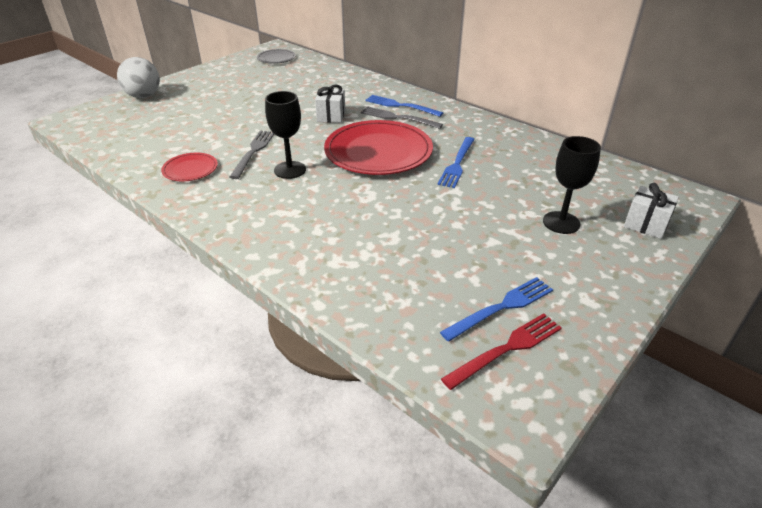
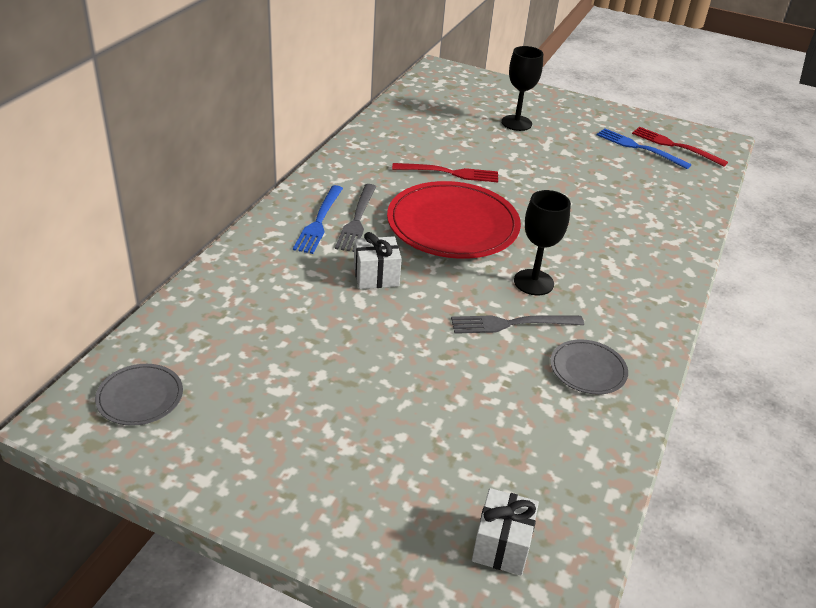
camera: 110 degrees left, 0 degrees up
white ball [117,57,160,98] -> none
red plate [161,153,218,181] -> grey plate [550,340,628,395]
blue fork [437,137,475,188] -> red fork [392,163,498,182]
white gift [624,183,679,239] -> white gift moved to [472,488,539,576]

